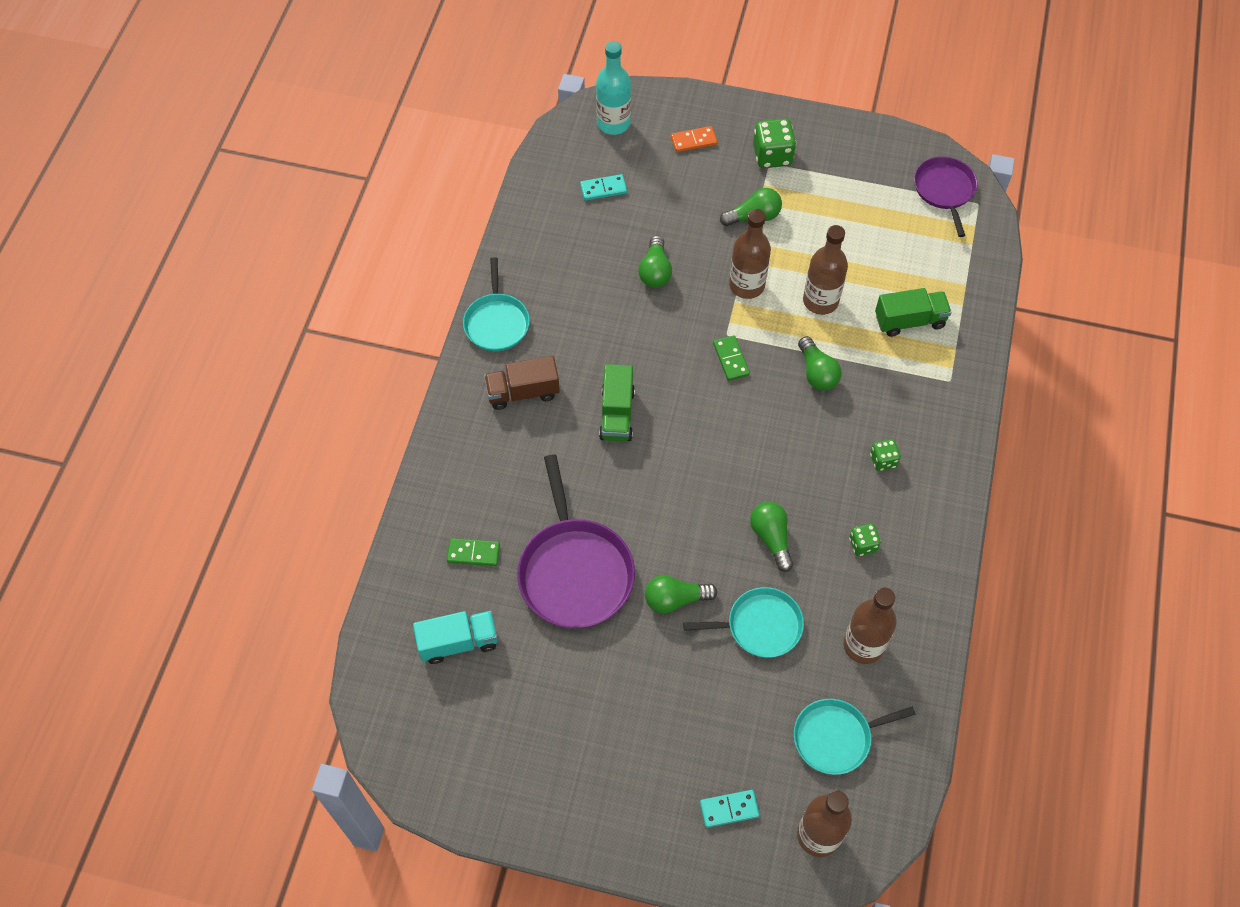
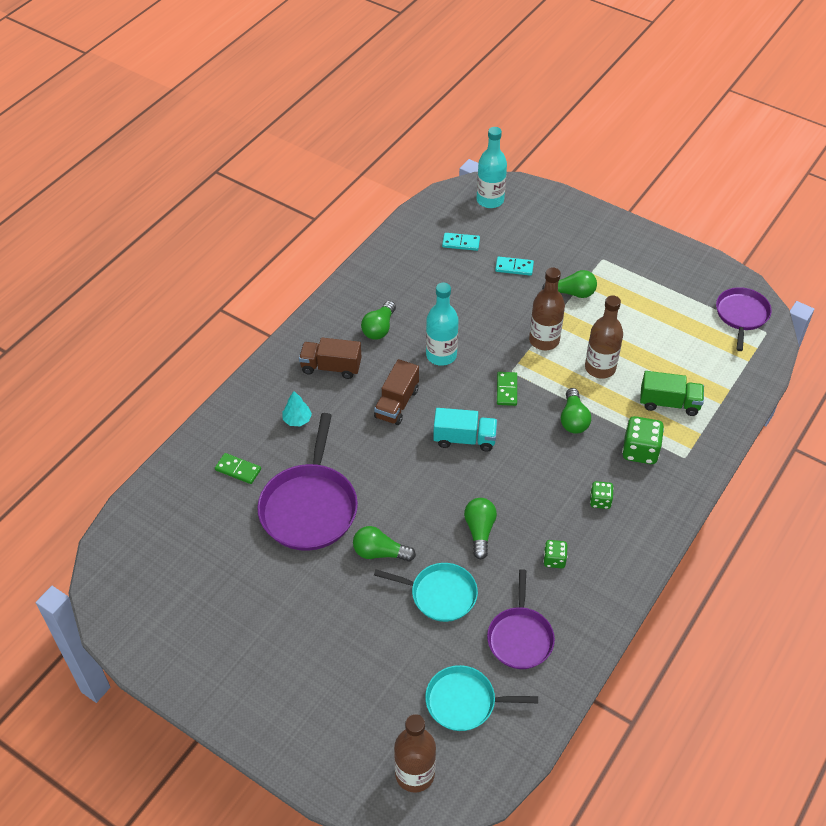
camera: 20 degrees right, 10 degrees down
turquoise truck [413,611,498,664] -> turquoise truck moved to [433,408,497,452]
turquoise pan [463,257,530,351] -> none
green truck [599,364,635,441] -> brown truck [374,359,419,425]
green light bulb [639,235,672,288] -> green light bulb moved to [361,301,396,340]
orange domino [671,126,717,152] -> none
turquoise domino [700,790,760,828] -> turquoise domino moved to [495,257,534,276]
green dice [753,119,796,168] -> green dice moved to [622,416,664,464]
brown bottle [843,587,897,664] -> purple pan [487,569,555,669]
none -> turquoise tree [282,391,312,426]
none -> turquoise bottle [426,283,459,366]

